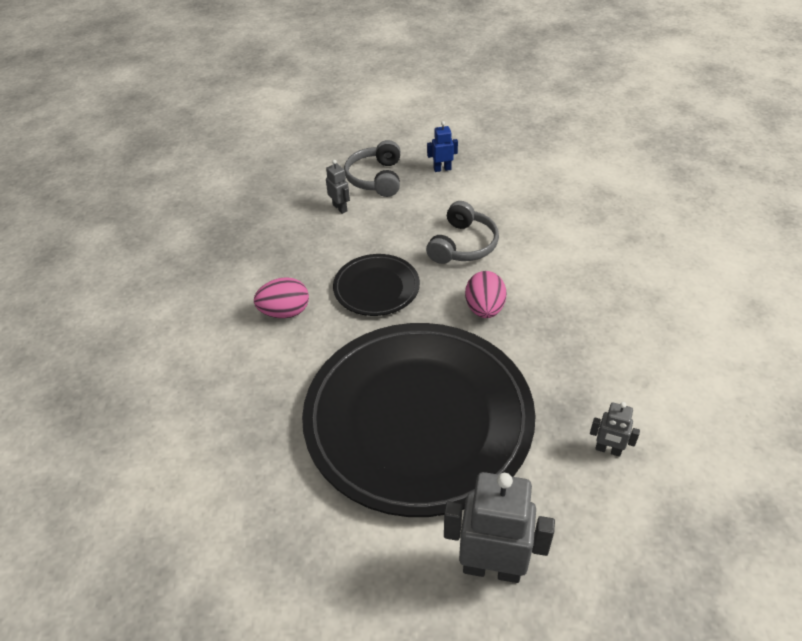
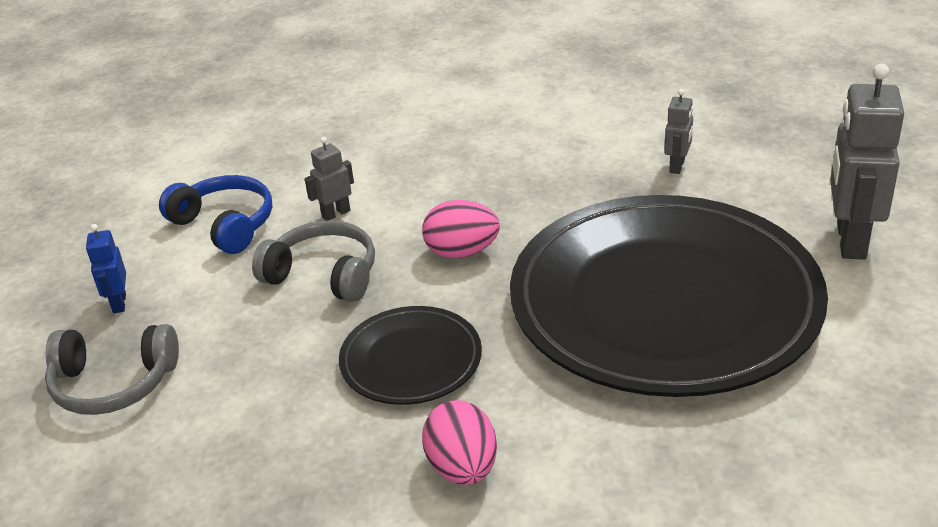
camera: 90 degrees left, 10 degrees down
grey robot [326,160,350,214] -> grey robot moved to [305,137,354,221]
none -> blue headphones [159,175,272,254]

